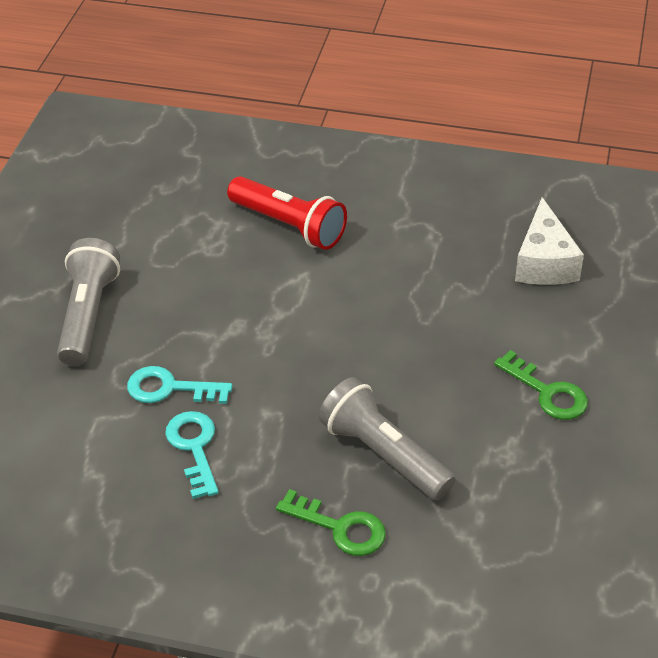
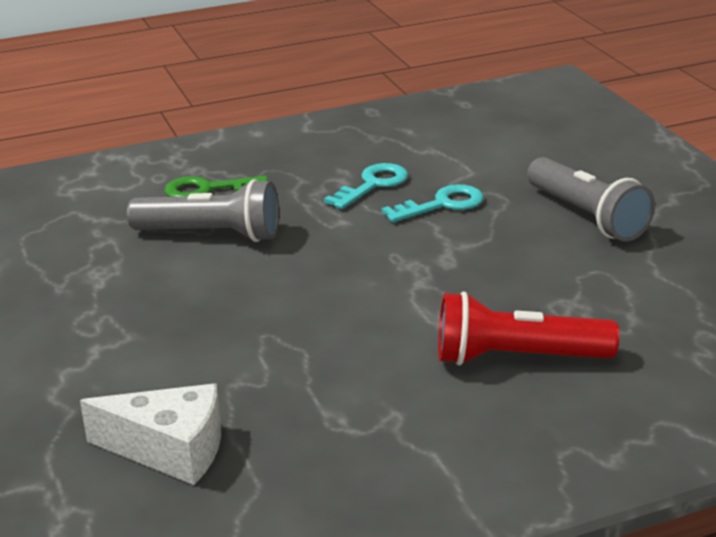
camera: 145 degrees right, 15 degrees down
turquoise key [165,411,219,499] -> turquoise key turned 90 degrees counterclockwise [324,163,408,209]
green key [494,350,588,420] -> none
white cheese [515,197,584,285] -> white cheese turned 135 degrees clockwise [80,383,221,485]

